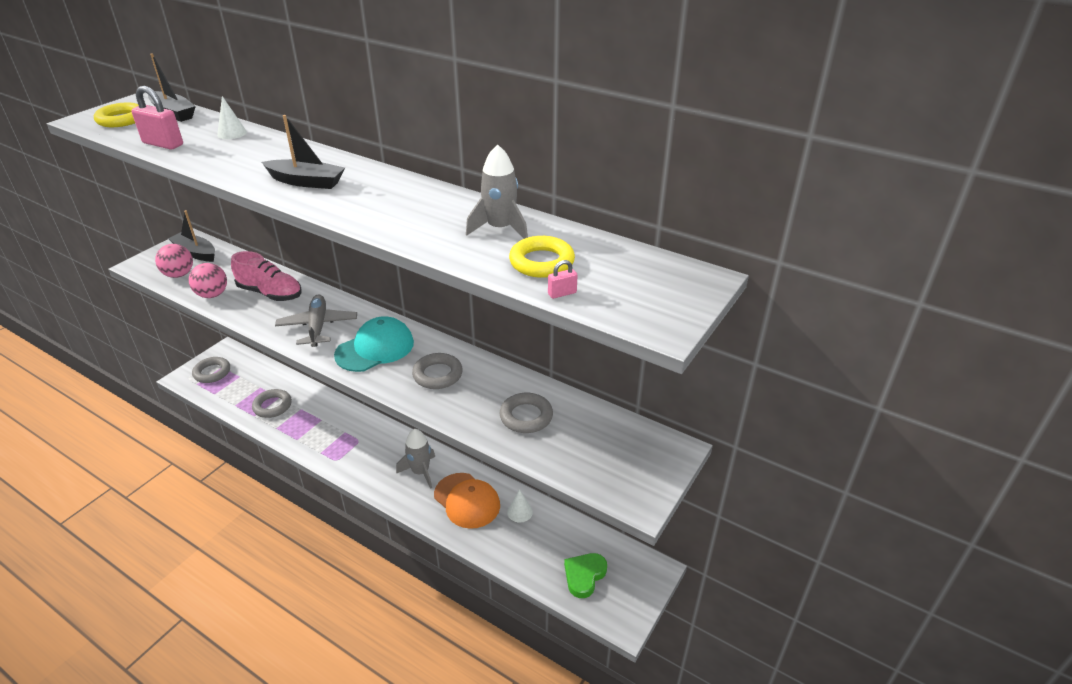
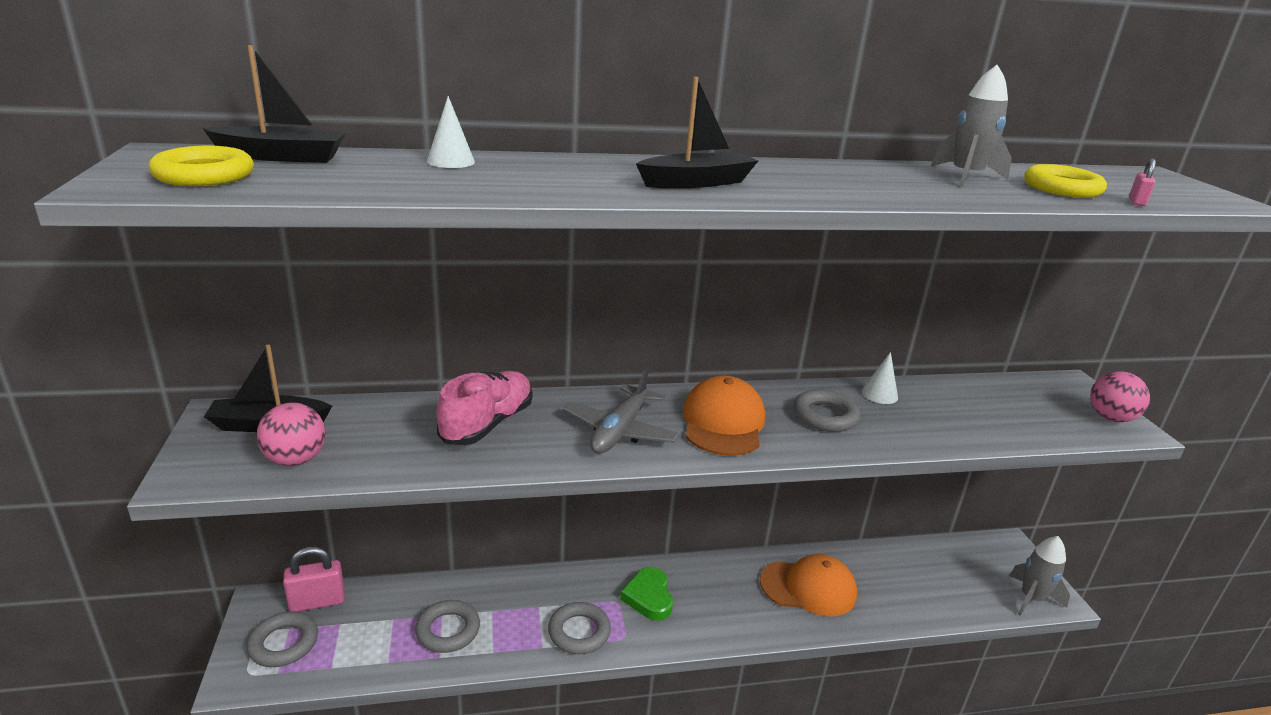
camera: 45 degrees left, 10 degrees down
pink padlock [131,86,183,150] -> pink padlock moved to [283,547,345,612]
pink ball [189,263,227,298] -> pink ball moved to [1090,371,1150,422]
pink shoe [231,251,301,301] -> pink shoe turned 45 degrees counterclockwise [437,371,532,445]
grey plane [275,294,357,347] -> grey plane turned 105 degrees counterclockwise [563,367,679,454]
turquoise cap [334,317,414,372] -> orange cap [683,375,765,456]
grey rocket [396,429,435,489] -> grey rocket moved to [1009,536,1070,616]
grey ring [499,393,553,433] -> grey ring moved to [548,602,611,654]
white cone [507,489,533,523] -> white cone moved to [862,352,898,404]
green heart [564,553,607,598] -> green heart moved to [620,567,673,621]

